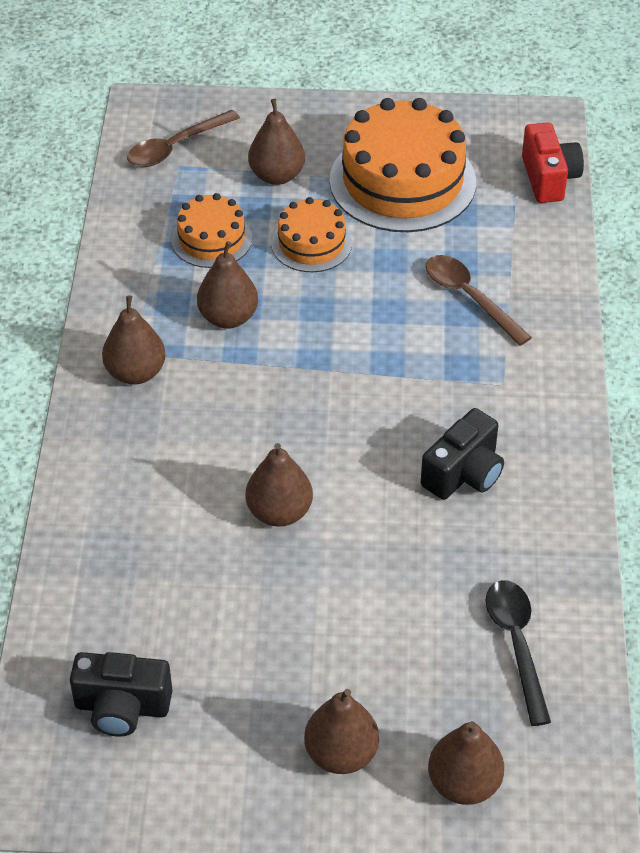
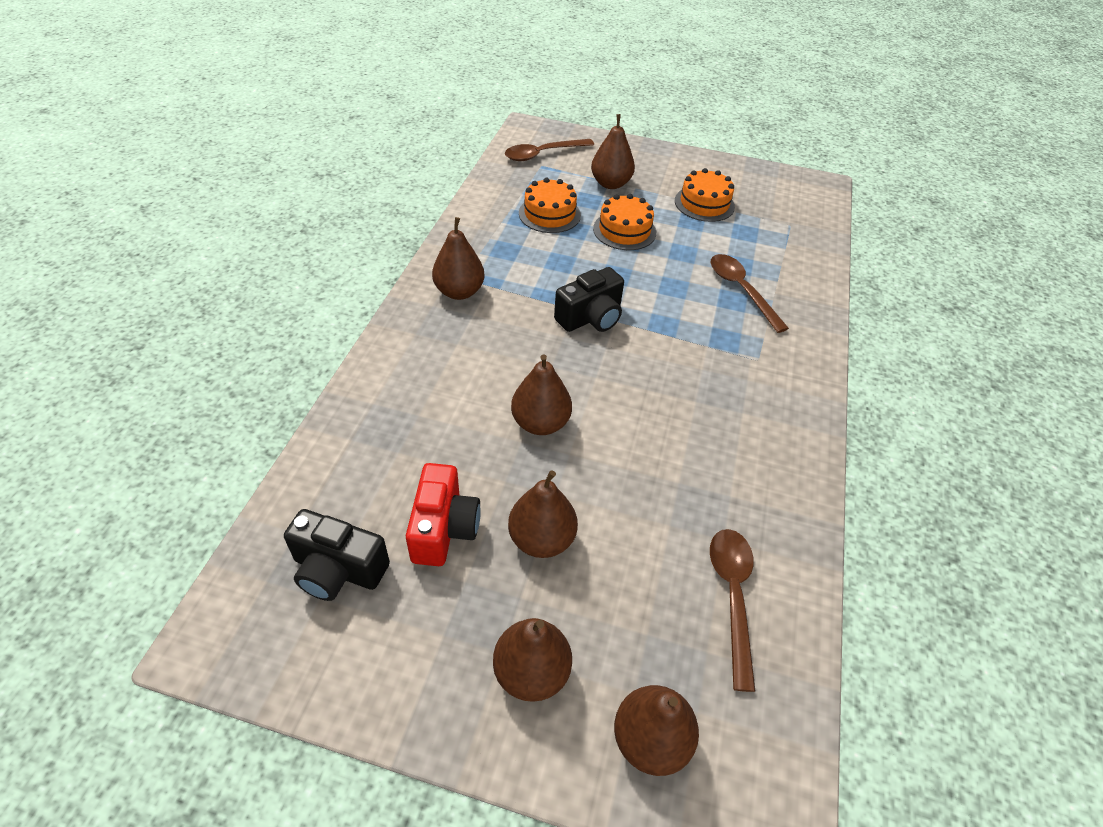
camera: 10 degrees right, 0 degrees up
brown pear [197,241,258,329] -> brown pear moved to [508,470,578,558]
orange cake [330,98,476,232] -> orange cake [675,168,735,222], size x0.53
black camera [421,408,504,500] -> black camera moved to [554,267,624,332]
black spoon [486,580,551,726] -> brown spoon [710,529,755,692]
red camera [522,122,584,203] -> red camera moved to [406,463,481,566]

